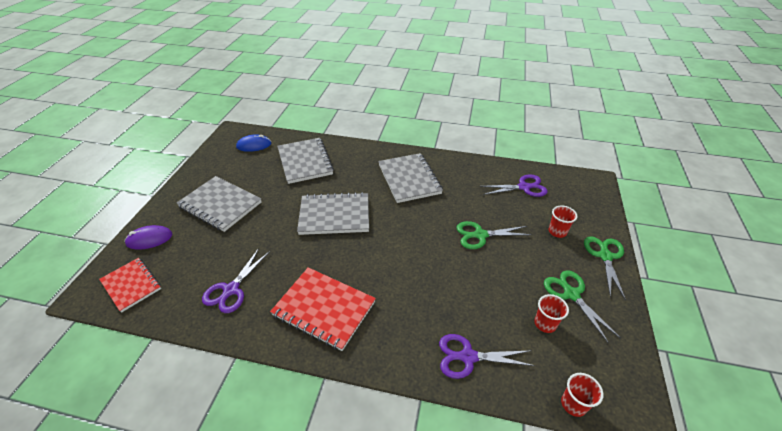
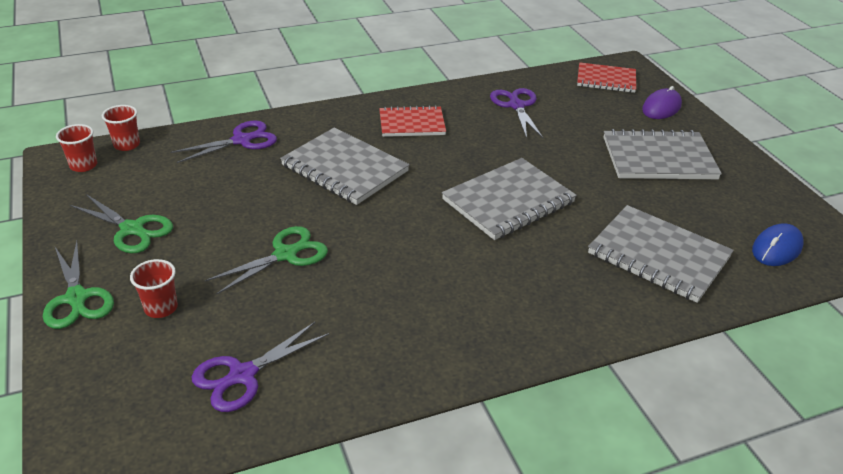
camera: 145 degrees right, 5 degrees down
red notebook [270,267,376,351] -> red notebook [379,105,446,137], size x0.66
grey notebook [378,153,443,203] -> grey notebook moved to [280,127,409,205]
red cup [534,294,569,333] -> red cup moved to [56,124,97,172]

